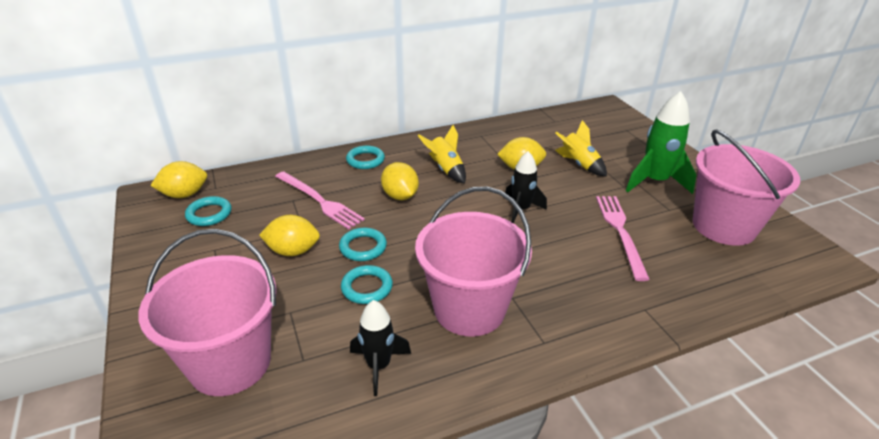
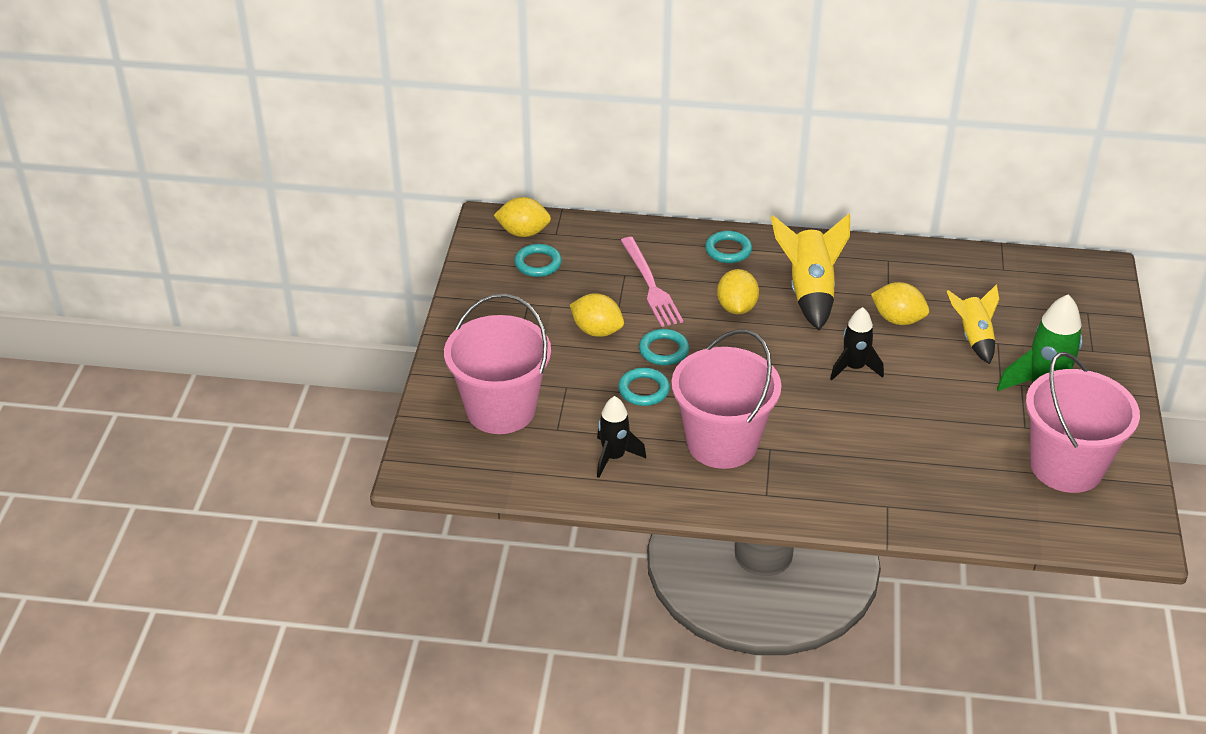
camera: 30 degrees right, 5 degrees up
yellow rocket [418,125,466,184] -> yellow rocket [771,214,850,330], size x1.55
pink fork [596,196,650,281] -> none

